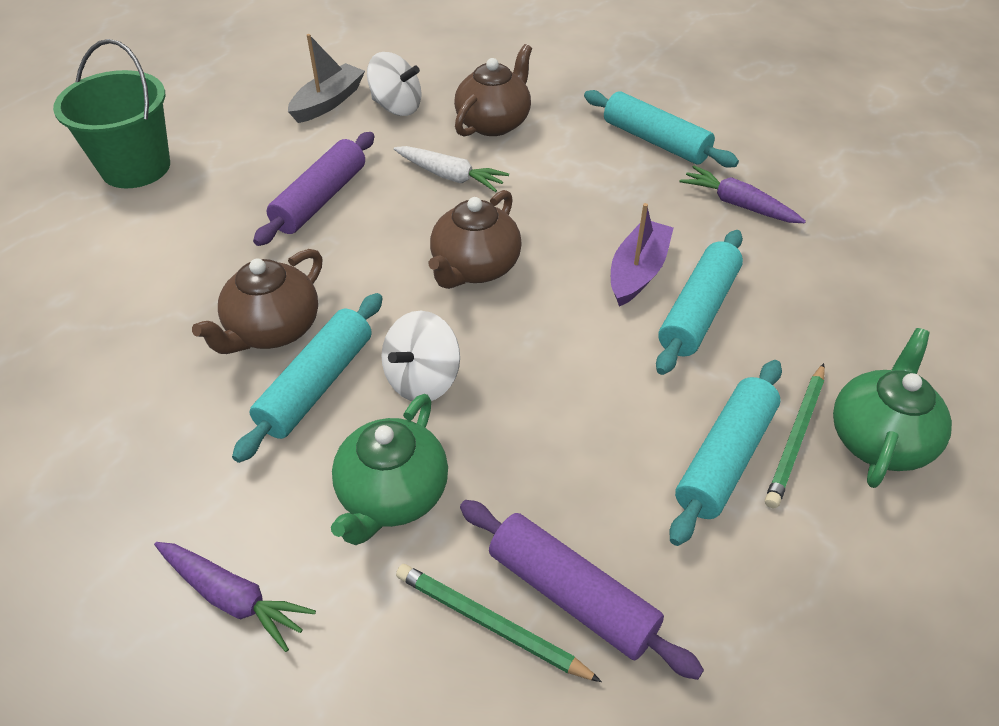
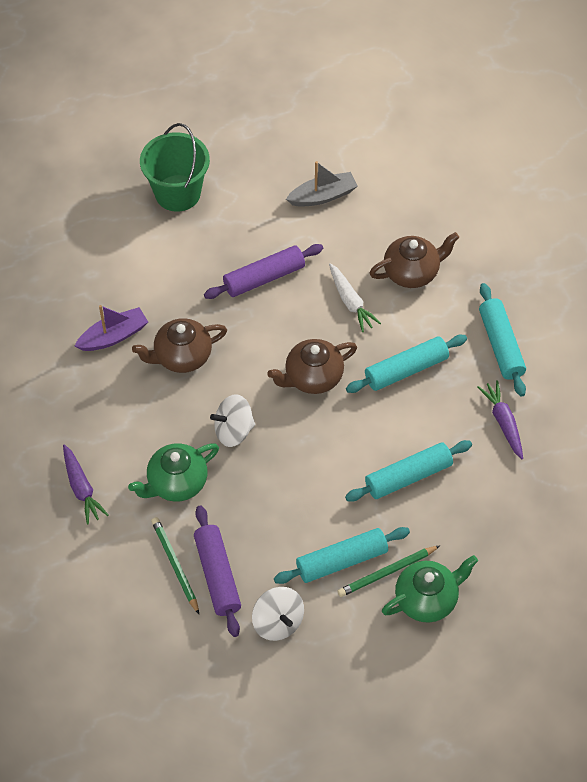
camera: 35 degrees right, 10 degrees up
turquoise rolling pin [232,293,383,463] -> turquoise rolling pin moved to [346,335,467,393]
white spinning top [367,52,422,116] -> white spinning top moved to [252,587,304,641]
purple boat [611,203,673,306] -> purple boat moved to [74,305,148,351]

